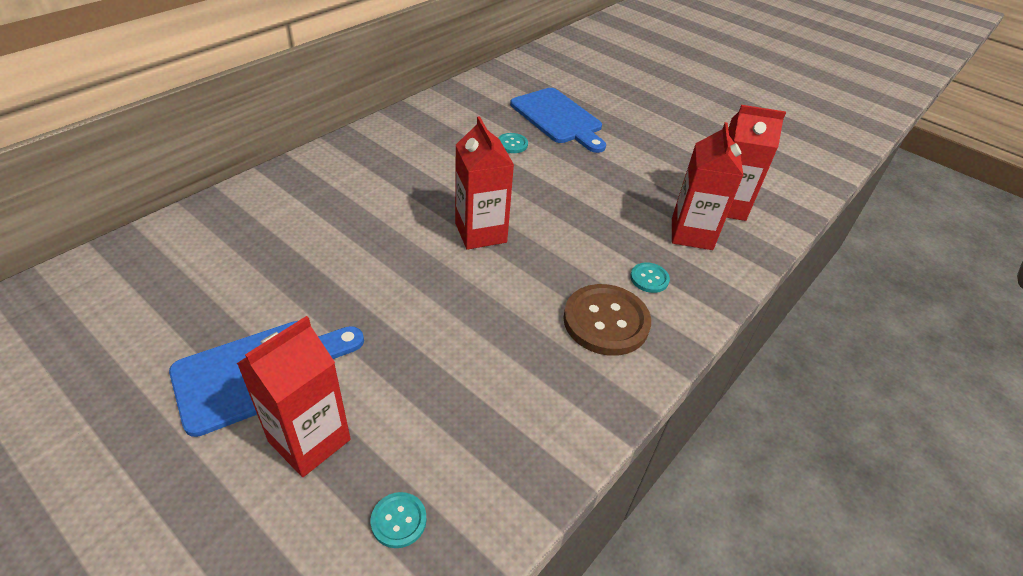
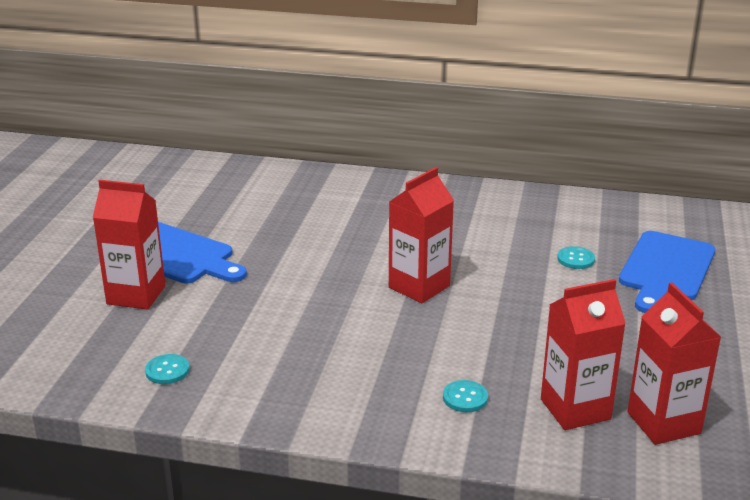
camera: 65 degrees right, 15 degrees down
turquoise button [371,492,426,548] -> turquoise button moved to [145,354,190,384]
brown button [563,284,651,356] -> none

